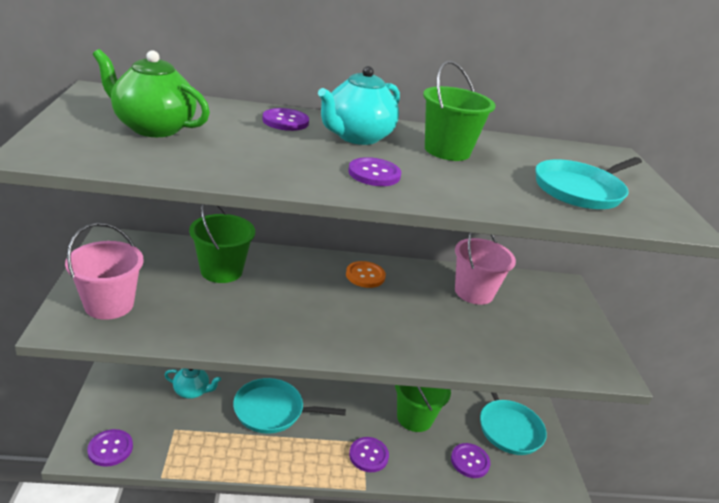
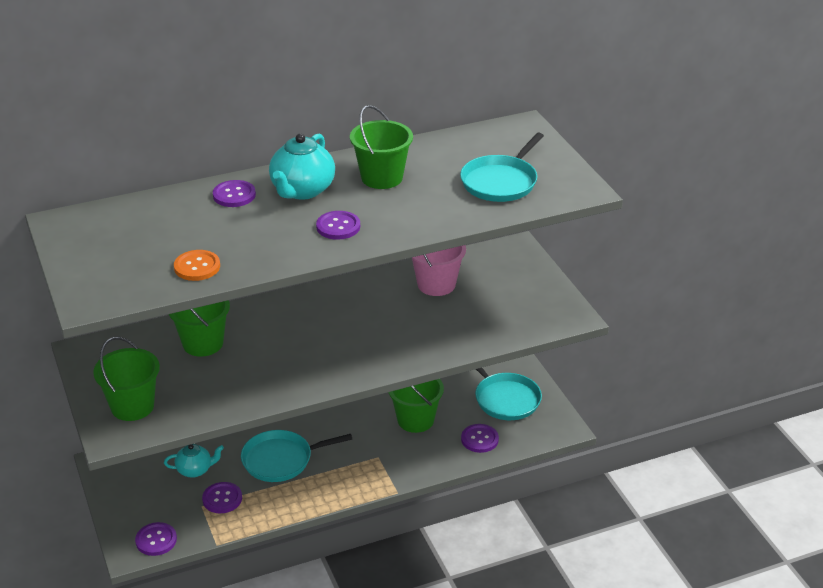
camera: 15 degrees left, 5 degrees up
pink bucket [65,223,144,320] -> green bucket [93,337,160,421]
green teapot [93,49,210,137] -> none
orange button [346,261,386,288] -> orange button moved to [174,250,220,281]
purple button [349,437,389,472] -> purple button moved to [202,482,242,513]

